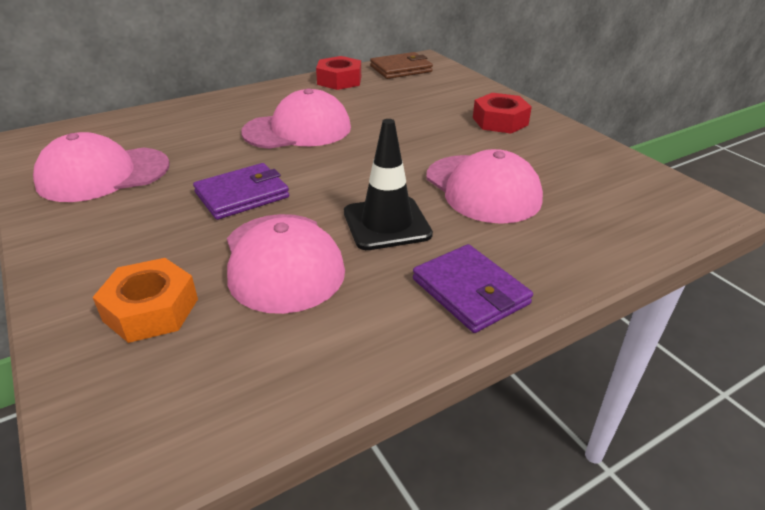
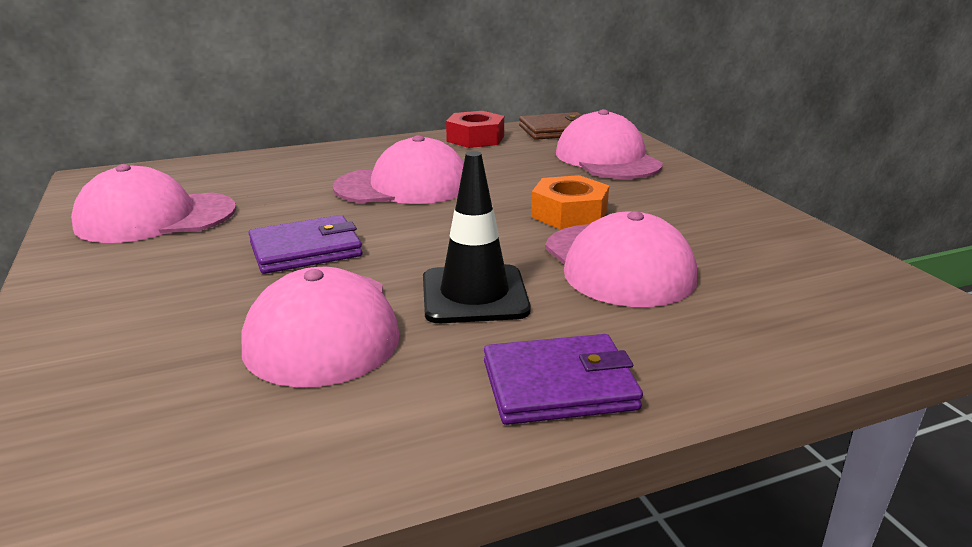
camera: 10 degrees right, 10 degrees down
orange nut [93,258,198,343] -> orange nut moved to [531,175,609,229]
purple wallet [413,244,533,333] -> purple wallet turned 75 degrees counterclockwise [484,334,643,425]
red nut [473,93,532,133] -> none
none -> pink cap [556,109,663,179]

